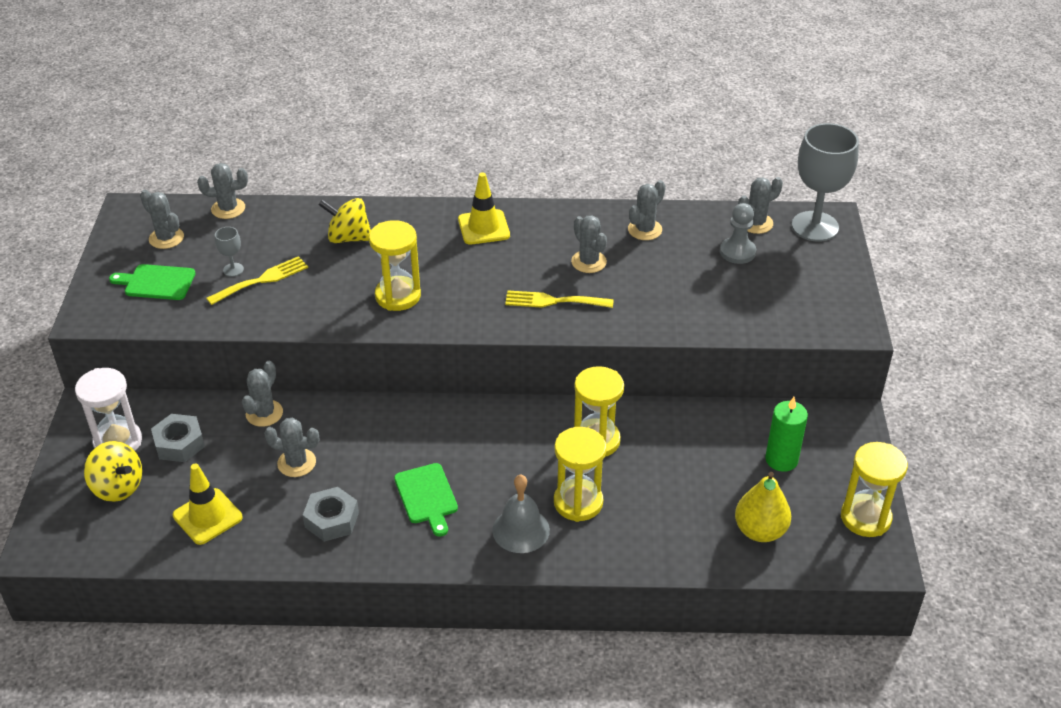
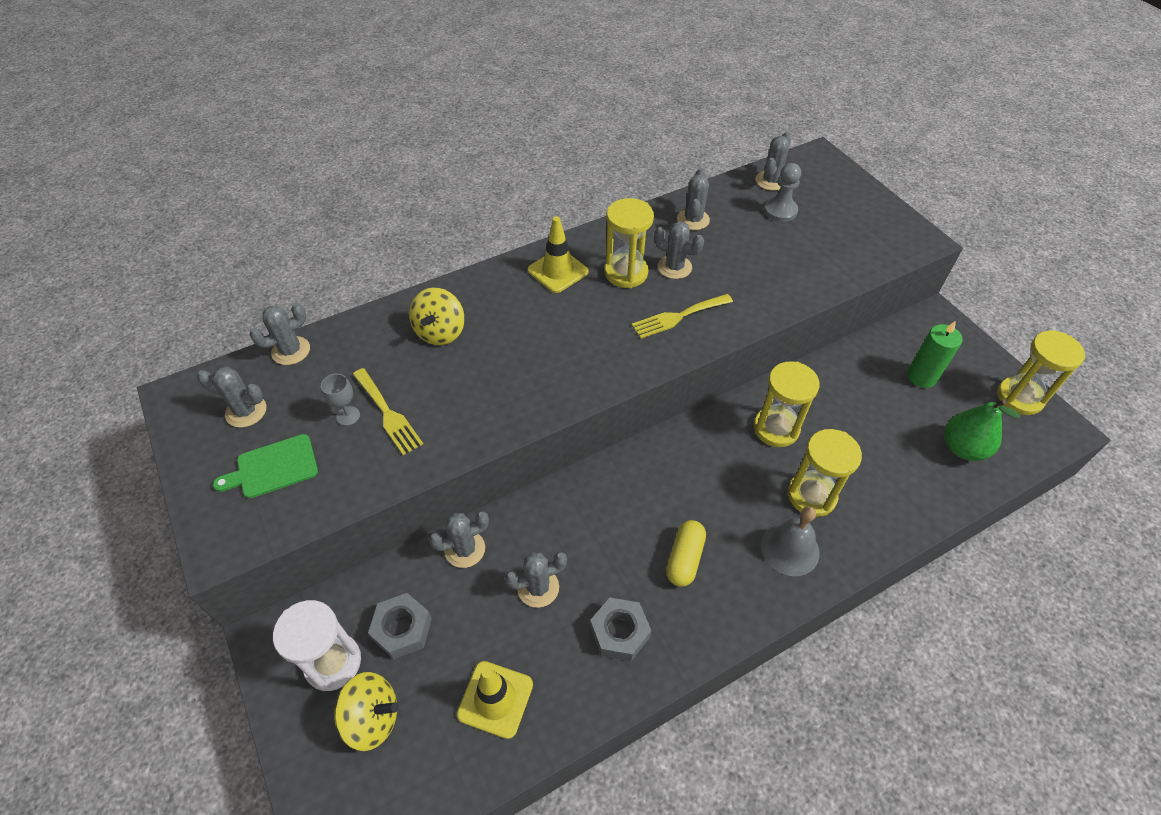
camera: 30 degrees left, 10 degrees up
yellow fork [206,256,308,305] -> yellow fork turned 120 degrees clockwise [353,368,423,455]
grey cactus [242,361,283,427] -> grey cactus turned 75 degrees clockwise [429,512,489,568]
yellow spinning top [319,198,371,243] -> yellow spinning top turned 60 degrees counterclockwise [409,287,464,345]
yellow hourglass [369,220,421,311] -> yellow hourglass moved to [604,198,654,288]
green cutting board [394,463,458,537] -> yellow capsule [666,520,706,587]
yellow pear [735,472,791,542] -> green pear [944,399,1020,461]
grey goblet [792,123,859,242] -> none

